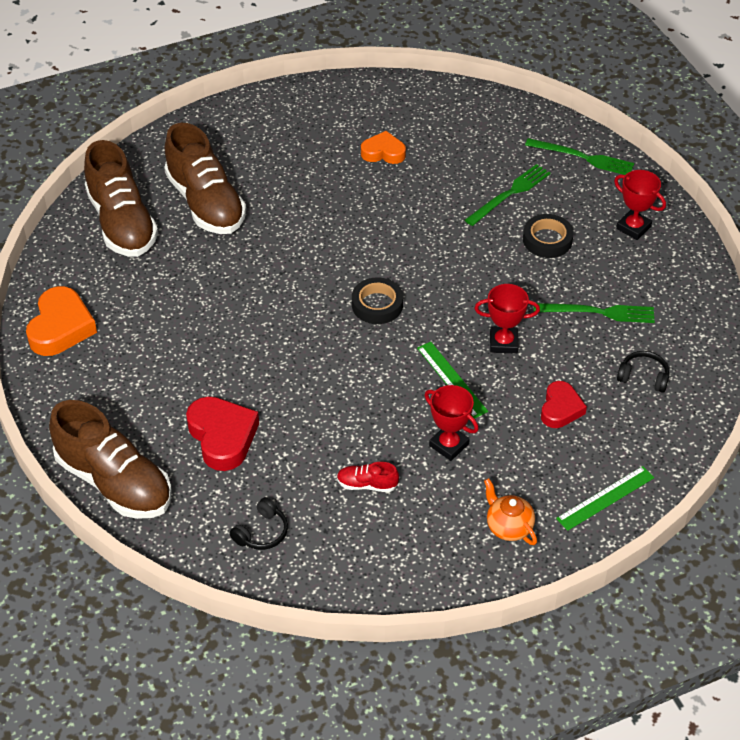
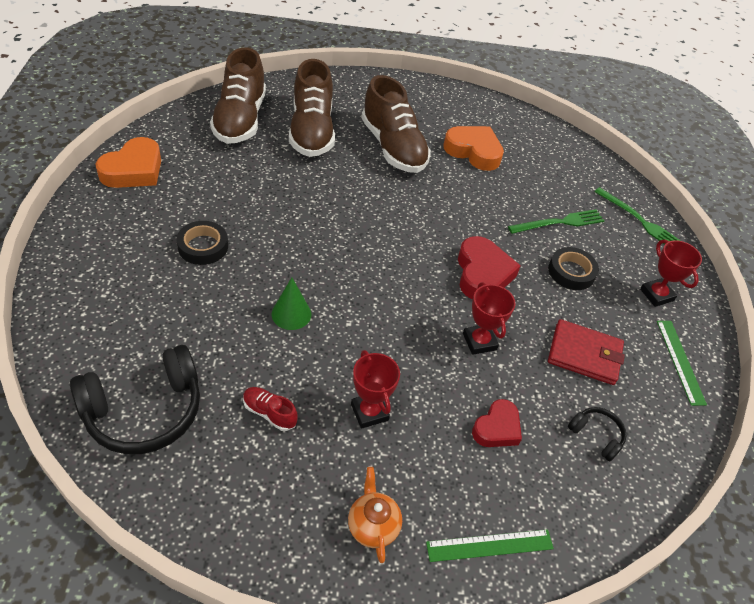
camera: 20 degrees right, 0 degrees up
brown shoe [49,400,172,519] -> brown shoe moved to [362,75,431,173]
red heart [186,396,259,471] -> red heart moved to [458,236,521,300]
black headphones [229,497,288,550] -> black headphones [70,345,200,454], size x2.10
black tape [352,278,403,324] -> black tape moved to [177,221,228,265]
orange heart [361,131,406,164] -> orange heart [443,126,504,171], size x1.56
green ruler [417,342,488,419] -> green ruler moved to [657,321,707,406]
red trophy [474,284,540,354] -> red trophy turned 45 degrees clockwise [463,282,516,355]
green fork [534,303,655,323] -> red wallet [548,319,625,385]
none -> green cone [271,277,311,330]

